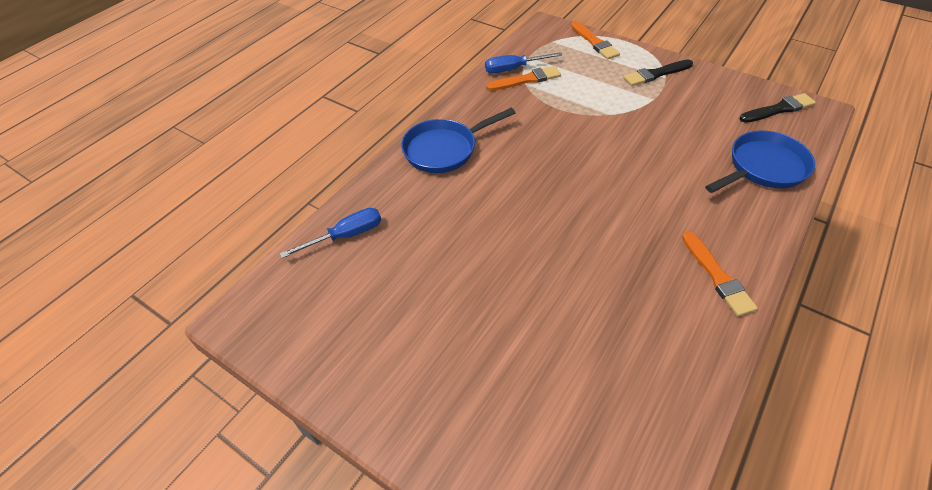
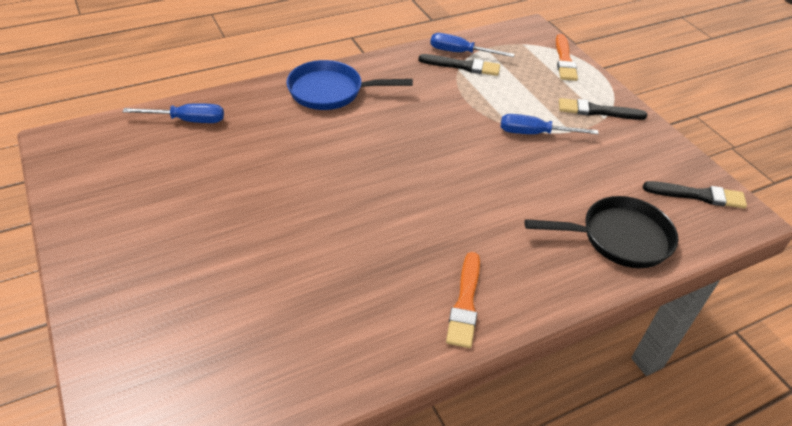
camera: 25 degrees right, 5 degrees down
orange brush [486,66,561,91] -> black brush [418,54,500,76]
blue pan [705,131,815,193] -> black pan [525,196,678,268]
none -> blue screwdriver [501,114,599,134]

